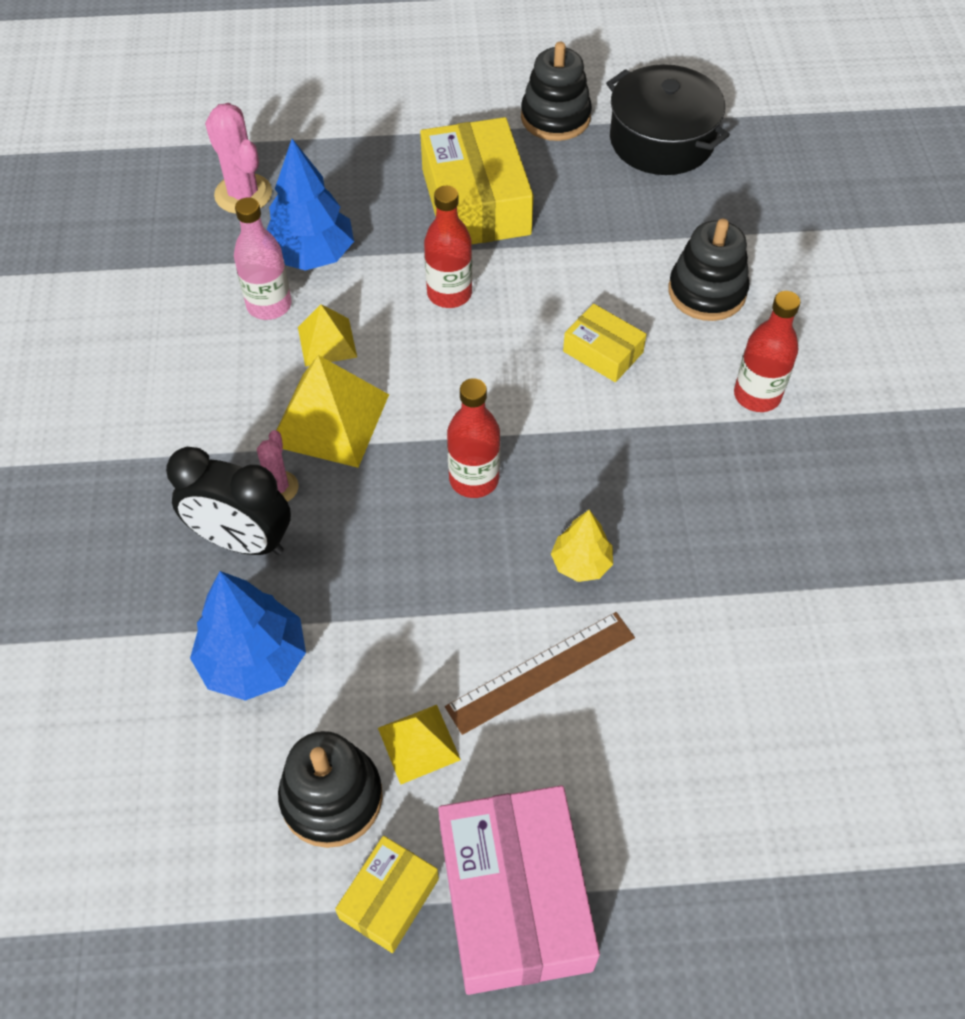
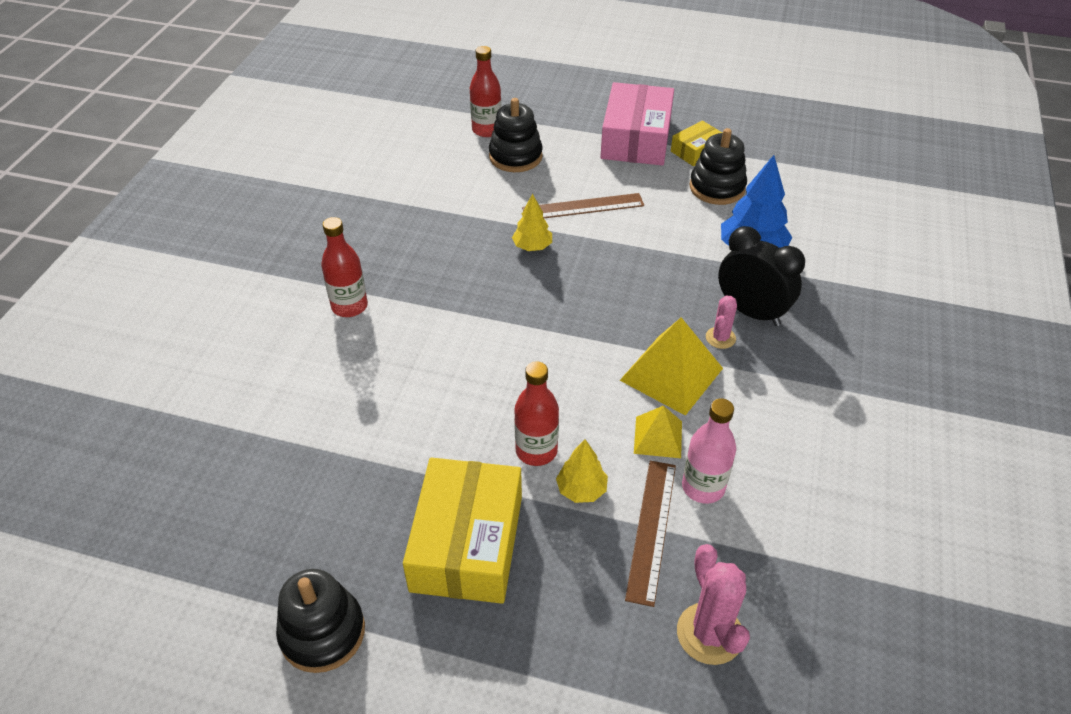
camera: 160 degrees left, 10 degrees down
blue tree [267,139,354,271] -> brown ruler [625,461,676,607]
yellow pyramid [378,705,461,784] -> none
red bottle [447,378,500,498] -> red bottle moved to [470,46,501,137]
yellow box [563,304,647,382] -> none
black pot [606,64,730,175] -> none
black stacking toy [668,219,749,321] -> black stacking toy moved to [489,98,543,172]
none -> yellow tree [556,439,608,503]

